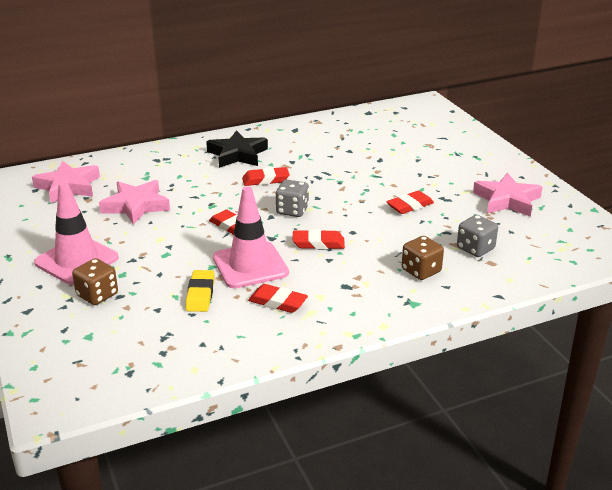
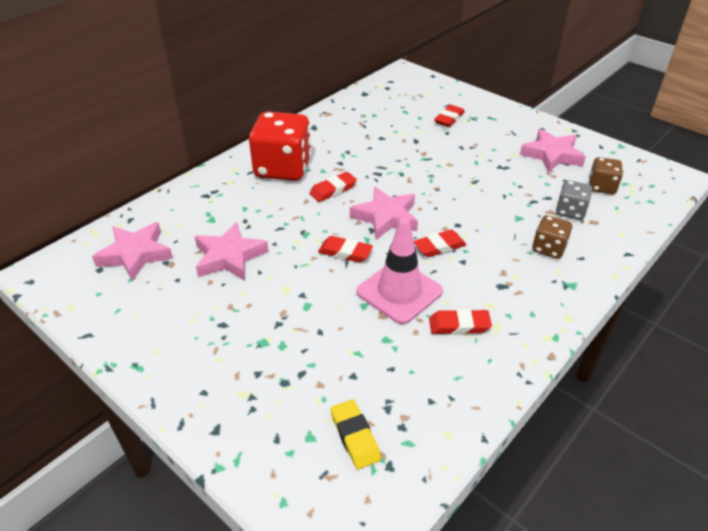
camera: 25 degrees left, 10 degrees up
pink traffic cone [34,182,119,284] -> none
brown dice [72,258,118,305] -> brown dice moved to [589,157,623,194]
yellow eraser [186,270,215,312] -> yellow eraser moved to [331,400,381,469]
black star [206,130,268,168] -> red dice [249,111,311,181]
grey dice [276,180,309,217] -> pink star [350,187,418,240]
red eraser [386,190,434,214] -> red eraser moved to [434,105,465,127]

